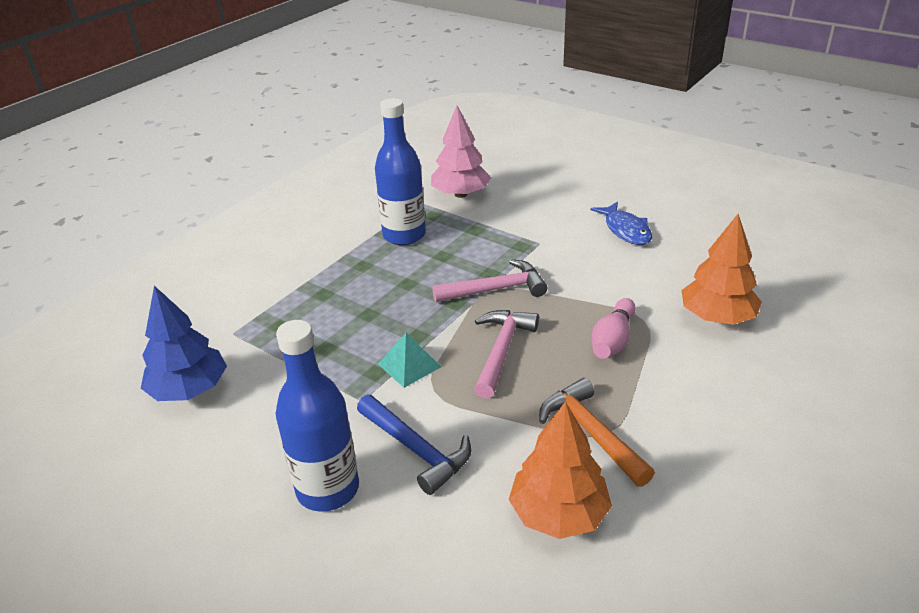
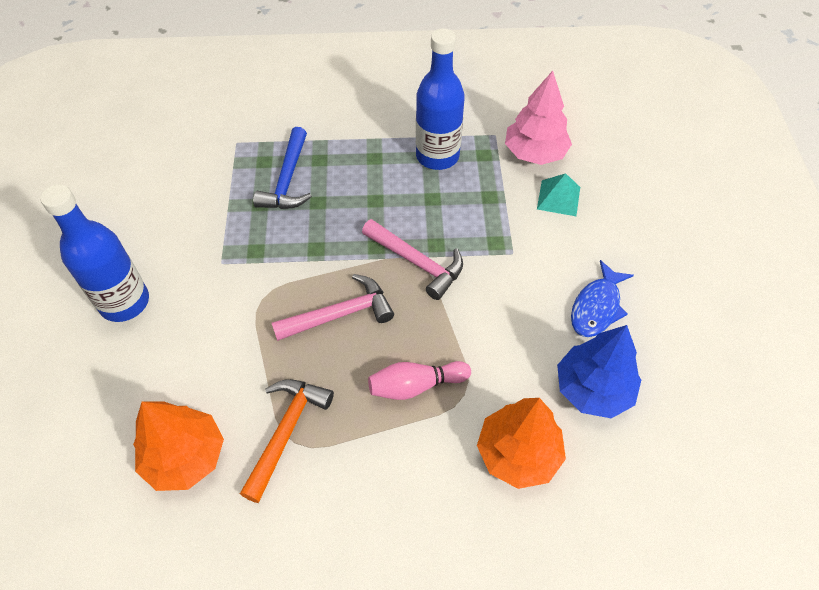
camera: 50 degrees right, 20 degrees up
blue tree [141,286,227,401] -> blue tree moved to [557,325,641,418]
blue hammer [357,395,471,495] -> blue hammer moved to [253,127,312,209]
turquoise pyramid [378,333,441,388] -> turquoise pyramid moved to [537,173,580,216]

